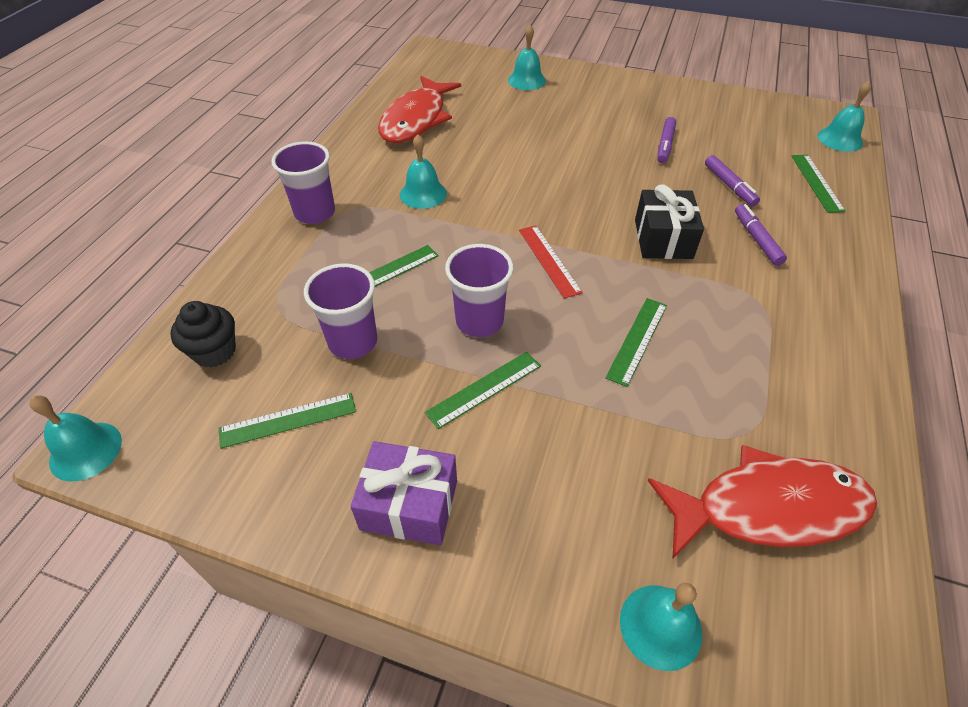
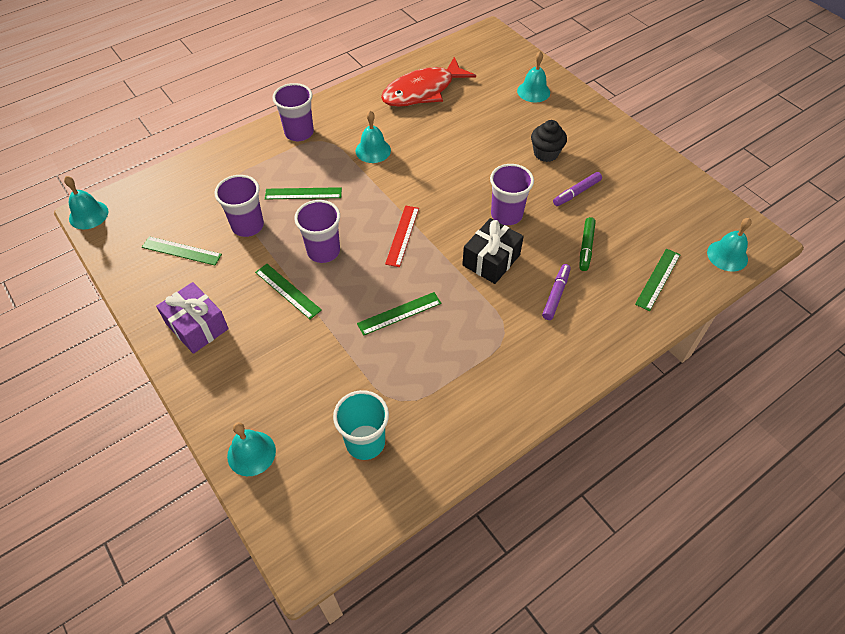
camera: 35 degrees right, 5 degrees up
black cupcake [170,301,236,368] -> black cupcake moved to [531,120,567,162]
green ruler [425,352,541,429] -> green ruler turned 45 degrees clockwise [255,264,322,319]
red fish [648,445,877,558] -> turquoise cup [333,390,389,460]
purple marker [705,155,760,206] -> green marker [579,217,596,271]
none -> purple cup [490,164,534,225]

